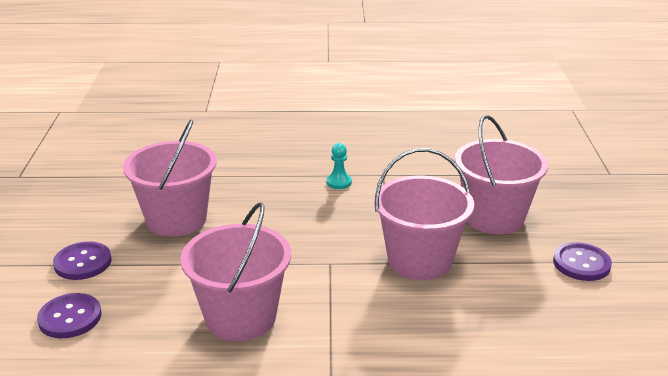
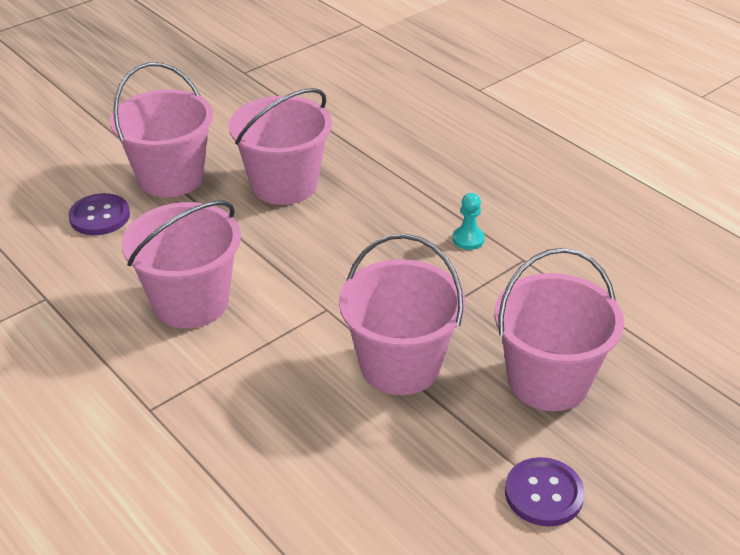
camera: 50 degrees right, 10 degrees up
purple button [53,241,112,280] -> pink bucket [110,62,213,197]

